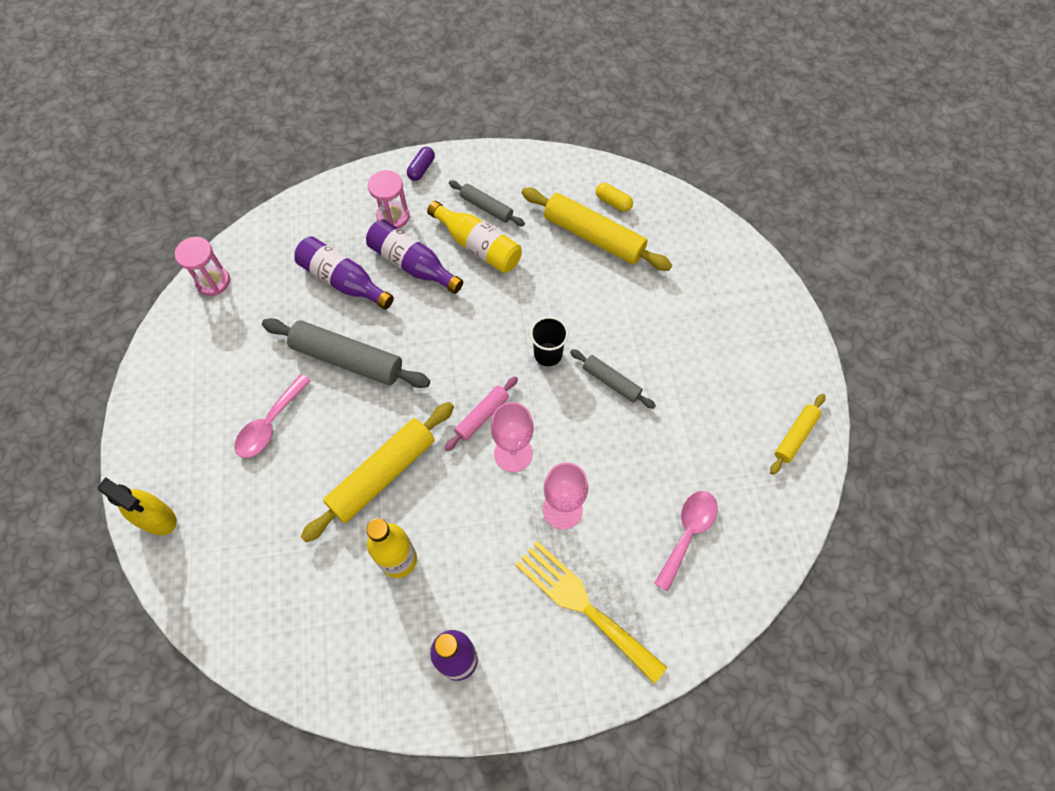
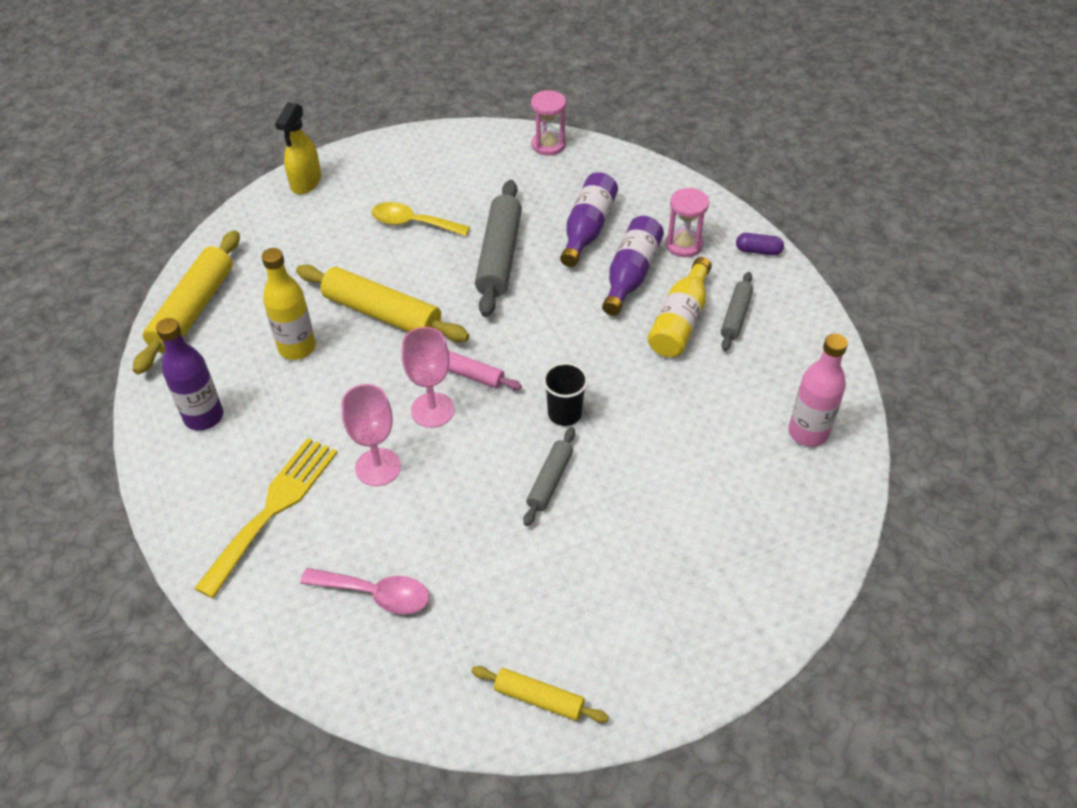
camera: 75 degrees right, 15 degrees down
pink spoon [234,374,311,458] -> yellow spoon [371,202,470,236]
yellow rolling pin [522,188,672,271] -> yellow rolling pin moved to [133,230,240,375]
yellow capsule [596,183,633,212] -> pink bottle [788,334,848,447]

